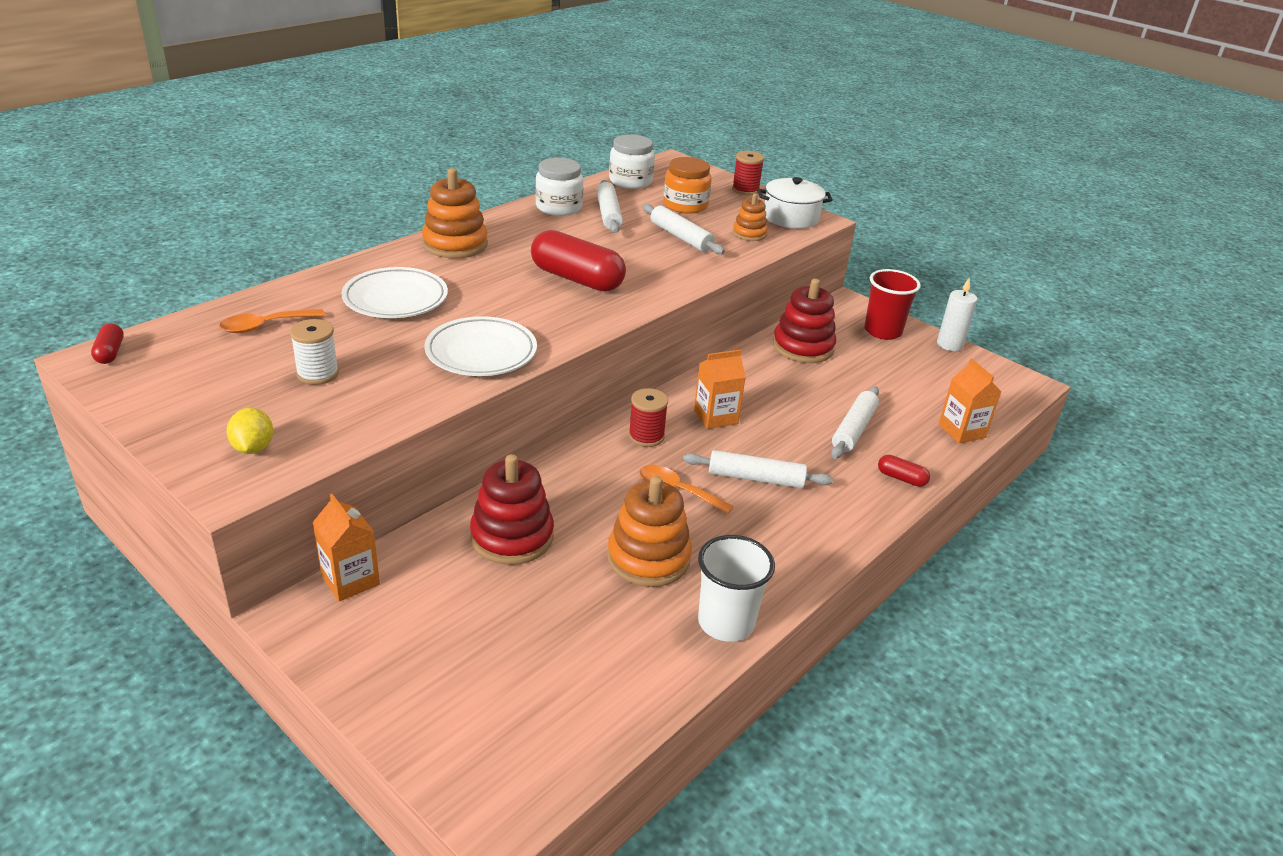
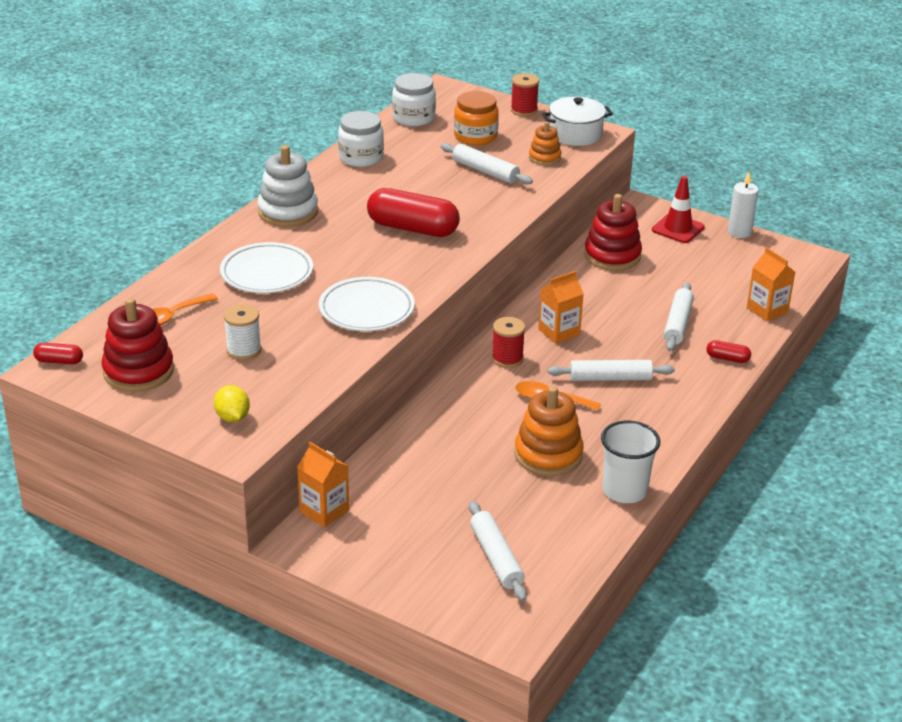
camera: 10 degrees left, 0 degrees up
red capsule [91,323,124,364] -> red capsule turned 60 degrees counterclockwise [33,343,83,364]
orange stacking toy [422,168,488,258] -> white stacking toy [257,145,318,227]
red stacking toy [470,454,554,565] -> red stacking toy moved to [101,298,174,392]
white rolling pin [596,180,623,233] -> white rolling pin moved to [469,501,527,601]
red cup [864,269,921,340] -> red traffic cone [652,176,705,243]

